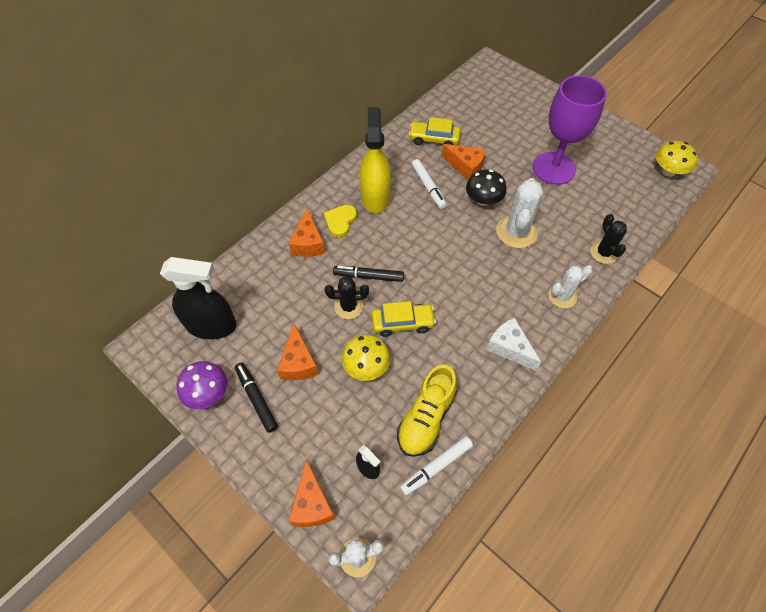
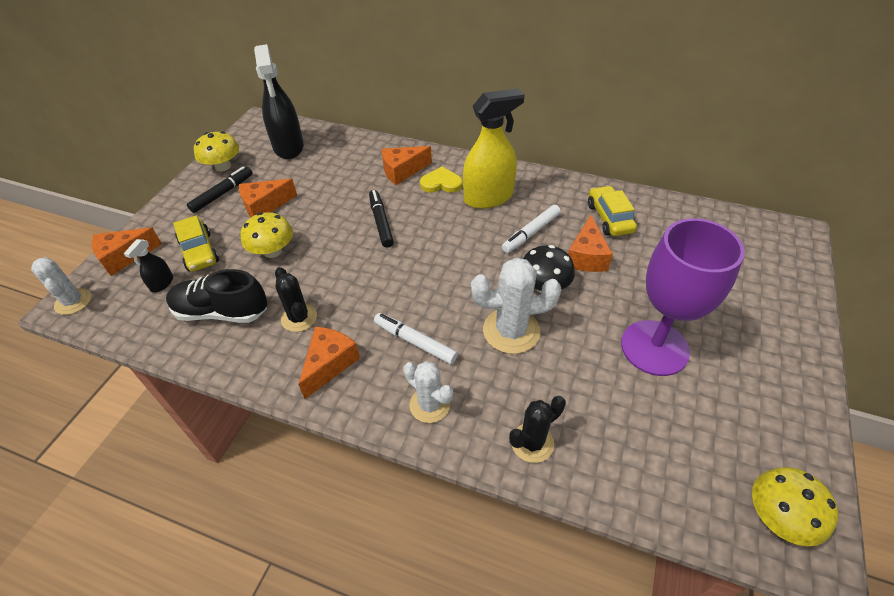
camera: 70 degrees right, 10 degrees down
purple mushroom [176,361,227,409] -> yellow mushroom [194,131,239,172]
black cactus [325,277,369,319] -> black cactus moved to [275,267,317,332]
yellow car [372,301,436,337] -> yellow car moved to [173,215,219,272]
yellow shoe [397,364,457,457] -> black shoe [166,269,267,323]
white marker [400,436,473,495] -> white marker moved to [374,313,458,364]
white cheese [486,318,541,371] -> orange cheese [298,327,360,399]

